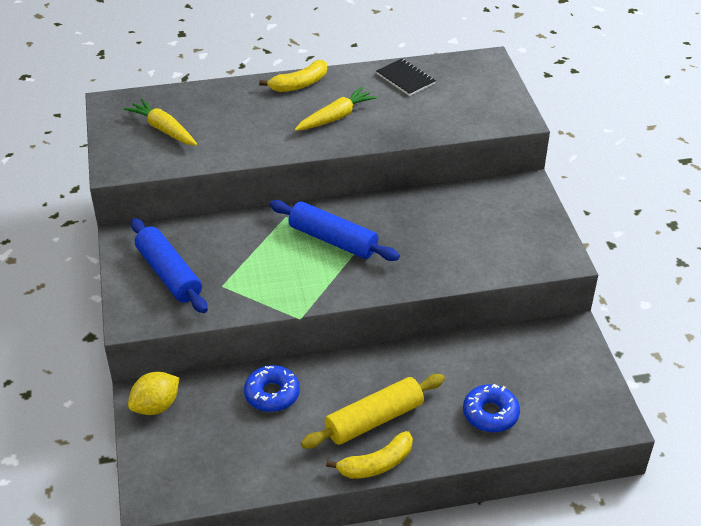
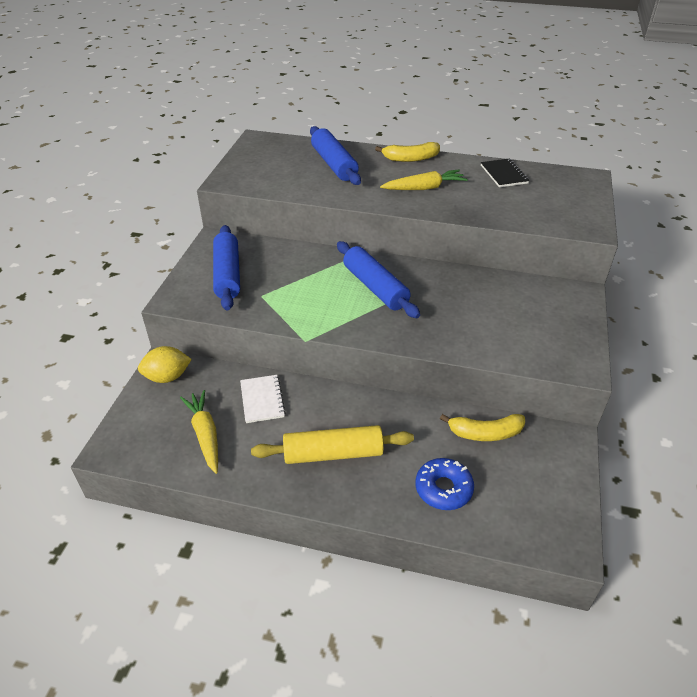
camera: 25 degrees right, 0 degrees up
yellow carrot [124,98,197,146] -> yellow carrot moved to [180,390,218,474]
blue donut [244,365,300,412] -> white notebook [240,375,286,423]
yellow banana [326,431,413,479] -> yellow banana moved to [440,414,525,441]
none -> blue rolling pin [310,126,361,185]

